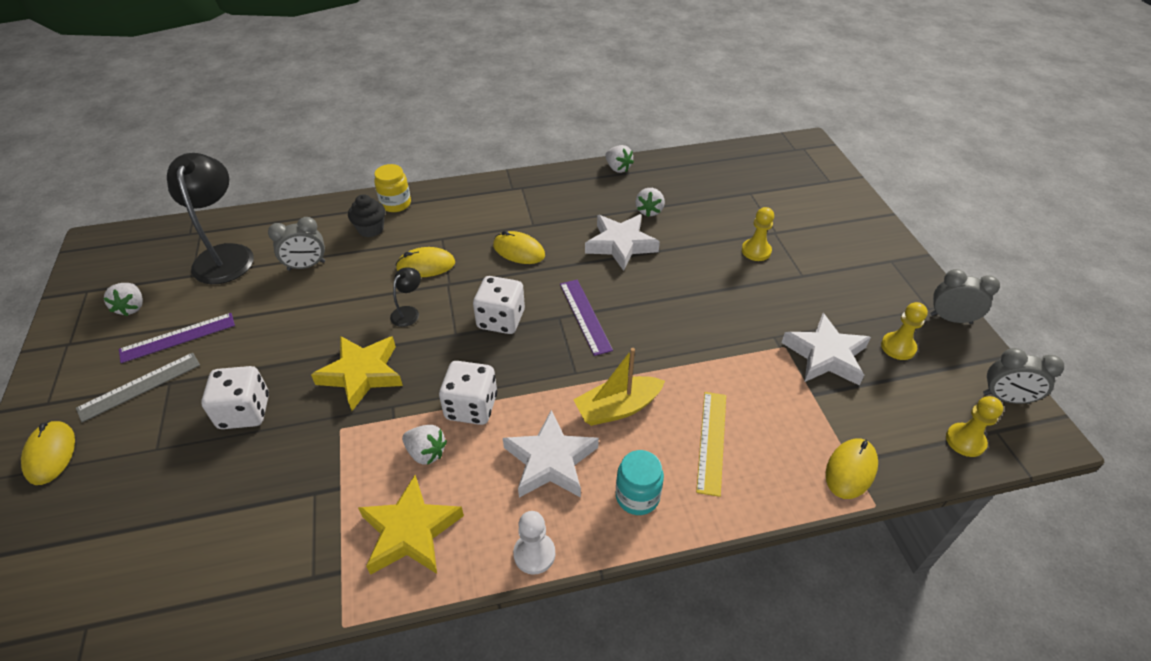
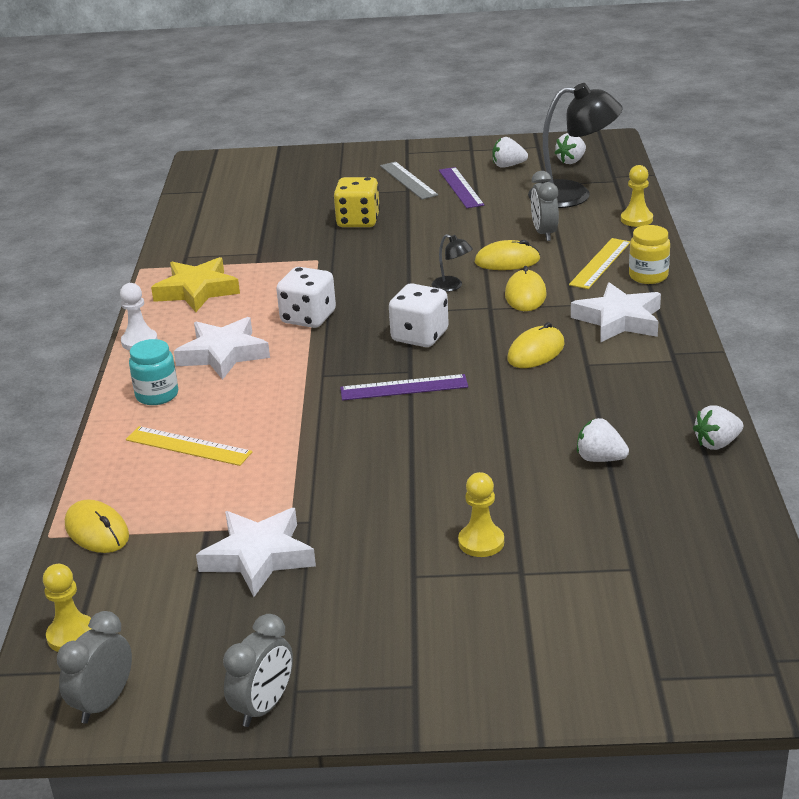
camera: 105 degrees right, 15 degrees down
yellow mouse [21,420,75,485] -> yellow mouse moved to [475,240,540,270]
white dice [201,366,269,429] -> yellow dice [333,177,380,227]
yellow star [311,336,403,411] -> none
black cupcake [348,194,385,237] -> yellow ruler [569,238,630,289]
white strawberry [402,425,447,465] -> white strawberry moved to [555,133,586,164]
yellow boat [573,348,665,426] -> none
white star [585,214,660,271] -> white star moved to [571,282,661,343]
yellow pawn [881,302,928,360] -> yellow pawn moved to [621,165,653,227]

